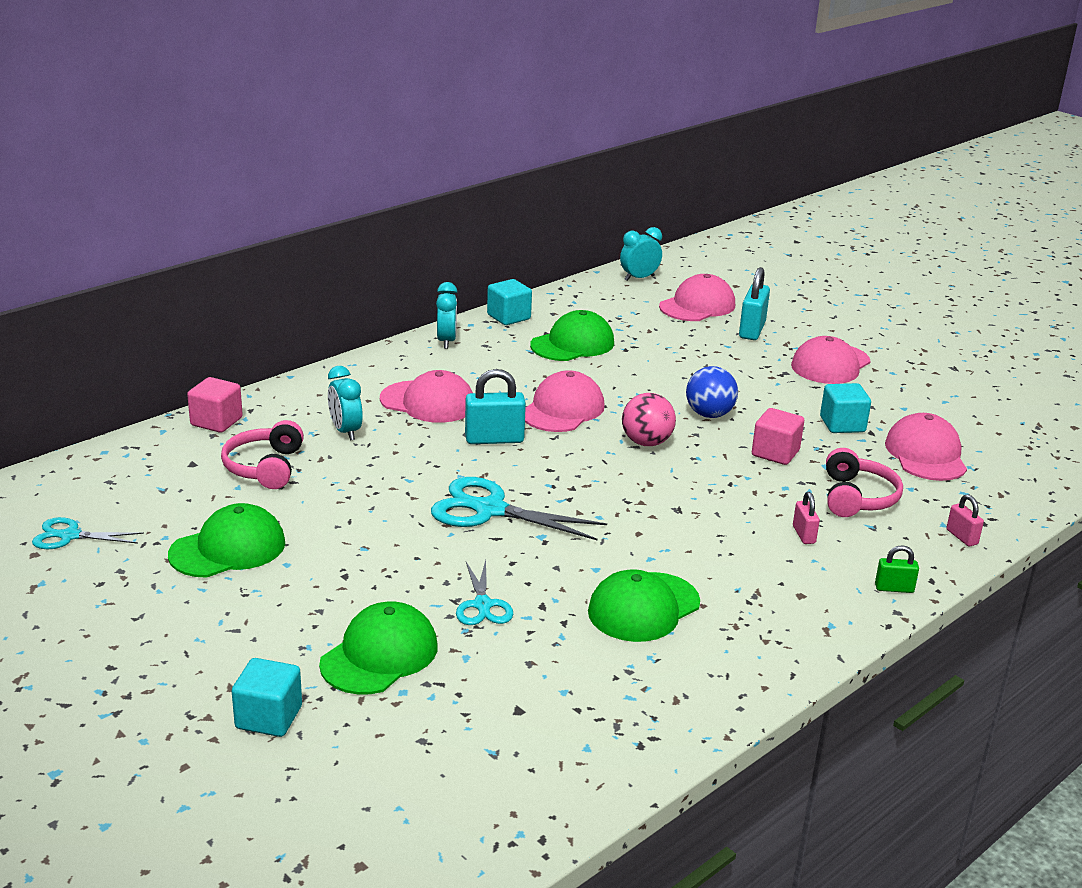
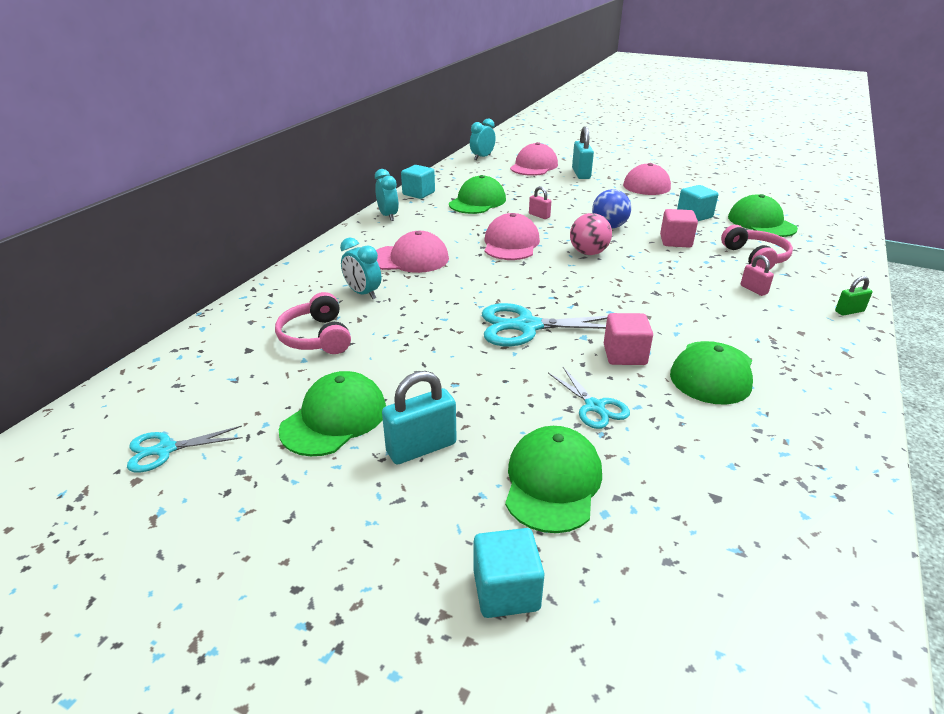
camera: 20 degrees left, 5 degrees up
pink cube [187,377,243,433] -> pink cube moved to [604,313,653,365]
turquoise padlock [465,369,526,444] -> turquoise padlock moved to [382,371,457,464]
pink cap [885,413,967,481] -> green cap [728,194,798,237]
pink padlock [947,494,984,547] -> pink padlock moved to [529,186,551,219]

